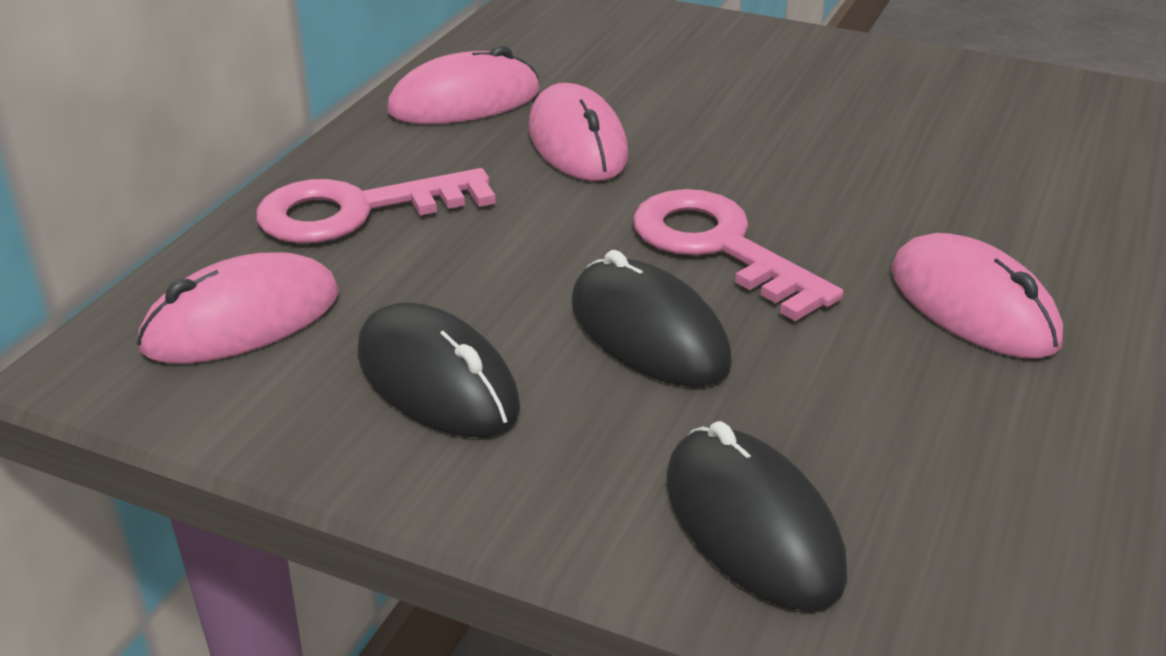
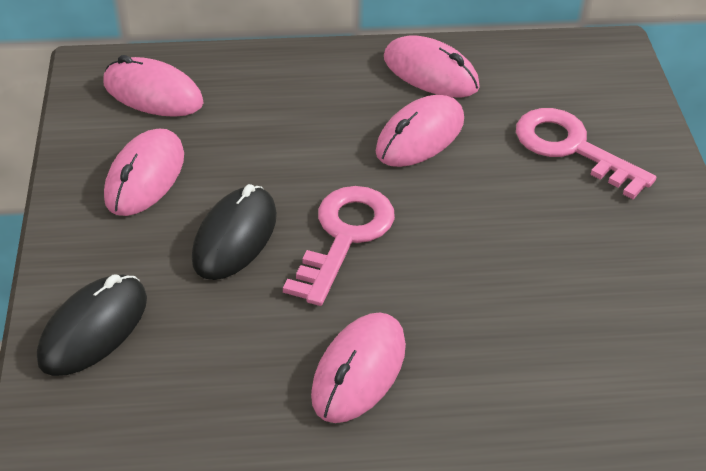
camera: 60 degrees right, 10 degrees up
pink key [256,168,496,243] -> pink key moved to [516,108,656,199]
black mouse [358,302,520,437] -> pink mouse [104,129,184,216]

